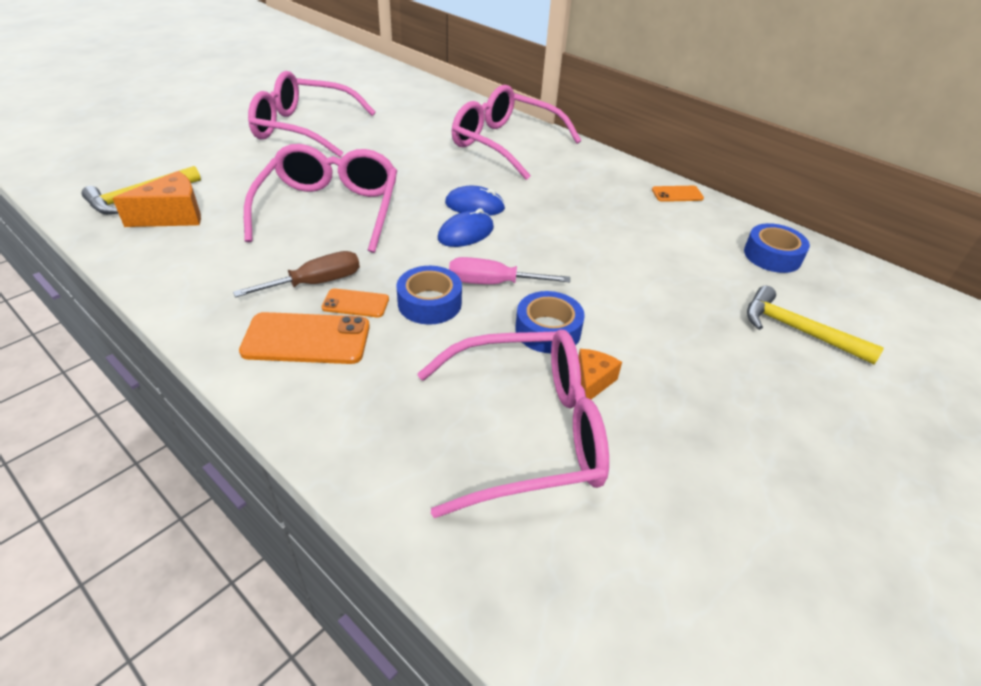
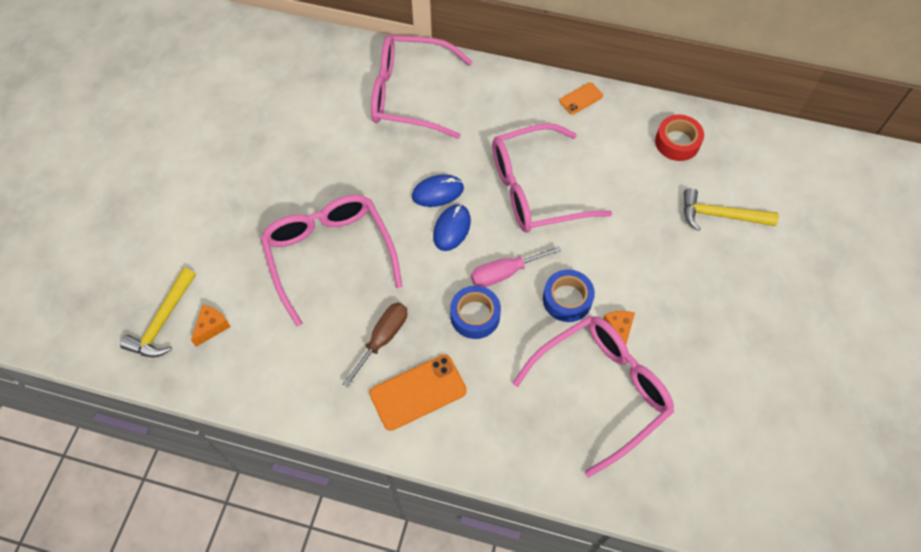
camera: 25 degrees left, 20 degrees up
orange cheese [112,171,201,227] -> orange cheese [191,305,231,347], size x0.61
pink glasses [248,71,376,157] -> pink glasses moved to [492,123,612,232]
orange phone [322,288,389,317] -> none
blue tape [744,223,810,273] -> red tape [655,115,704,161]

